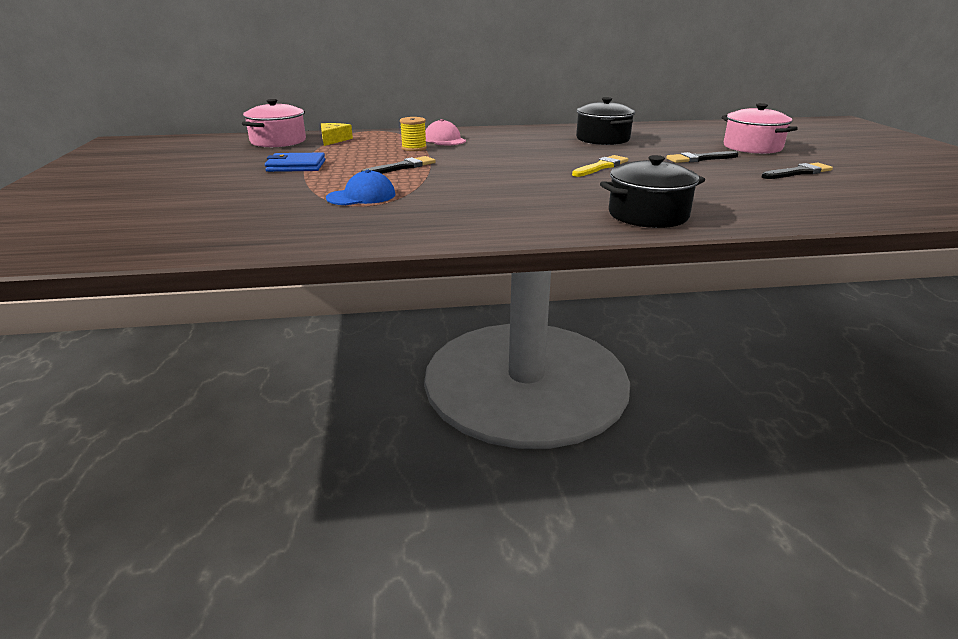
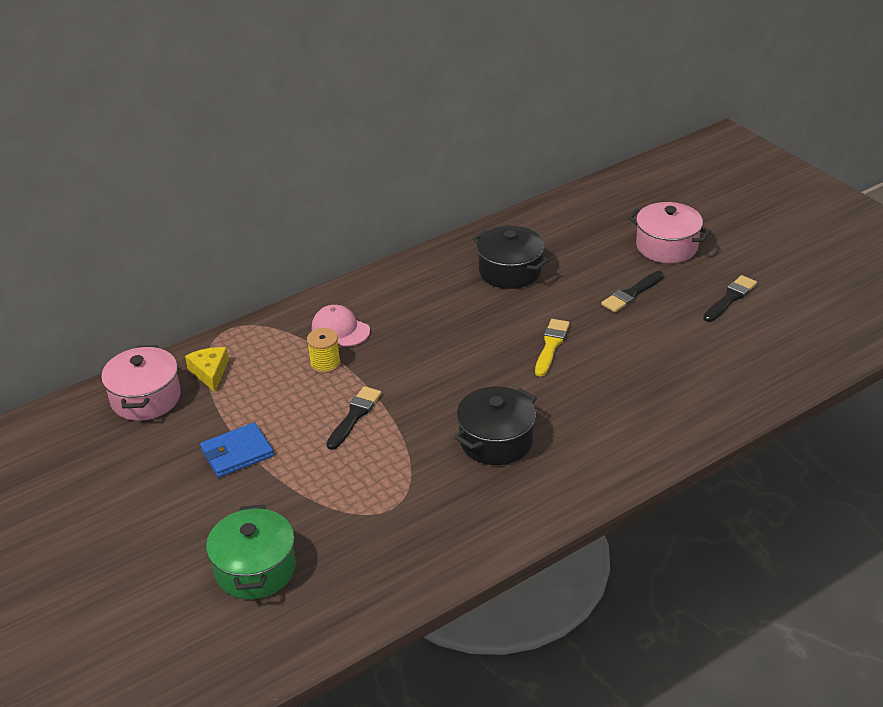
camera: 25 degrees left, 10 degrees up
blue cap [326,170,395,205] -> none
black pot [600,155,705,228] -> black pot moved to [455,386,537,465]
none -> green pot [206,505,296,599]

